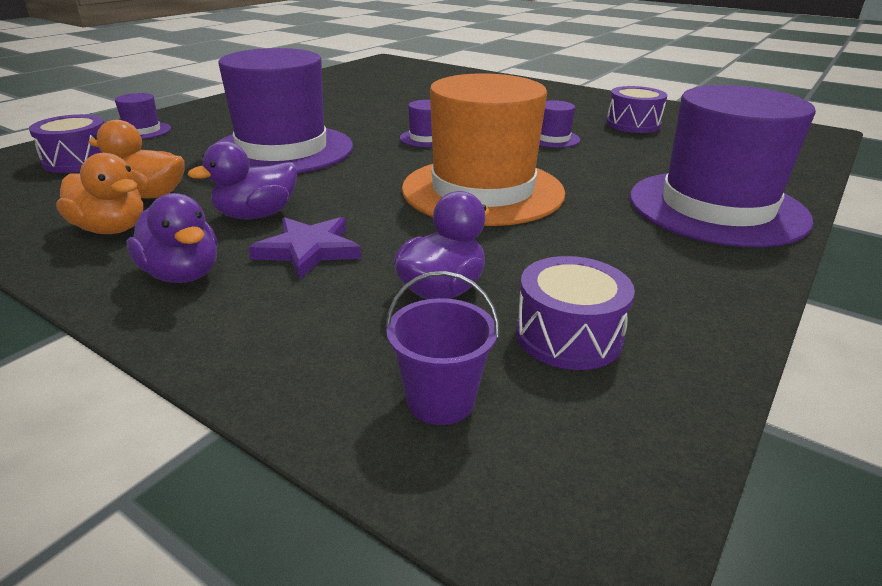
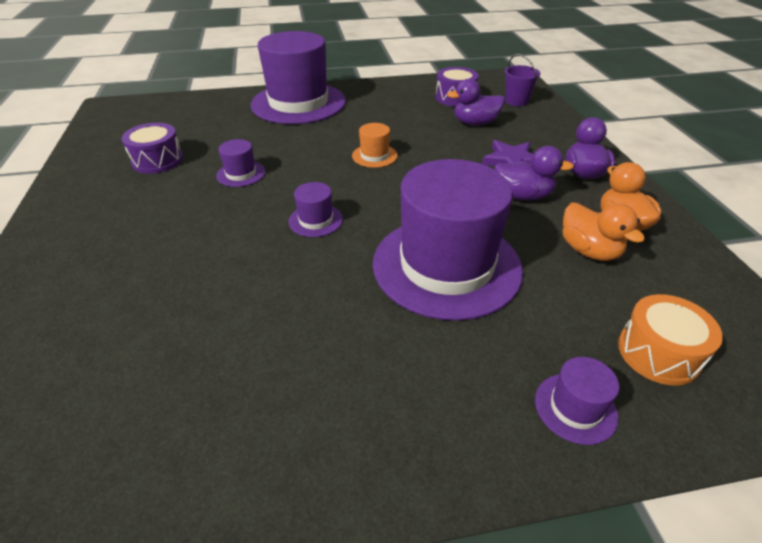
camera: 135 degrees left, 10 degrees up
purple drum [29,114,104,173] -> orange drum [618,294,723,386]
orange hat [402,73,565,226] -> orange hat [352,123,397,168], size x0.41

